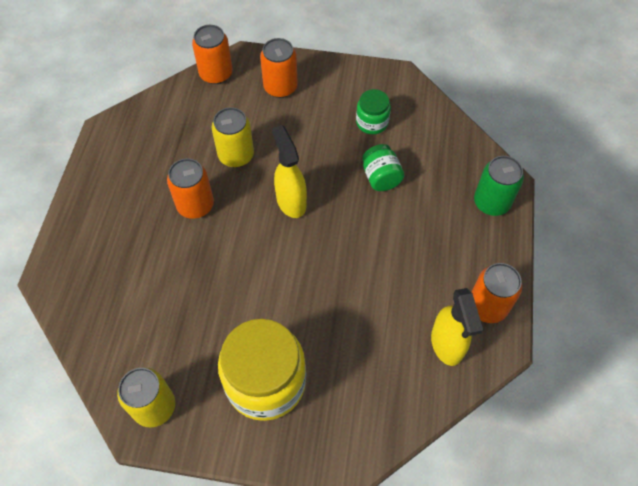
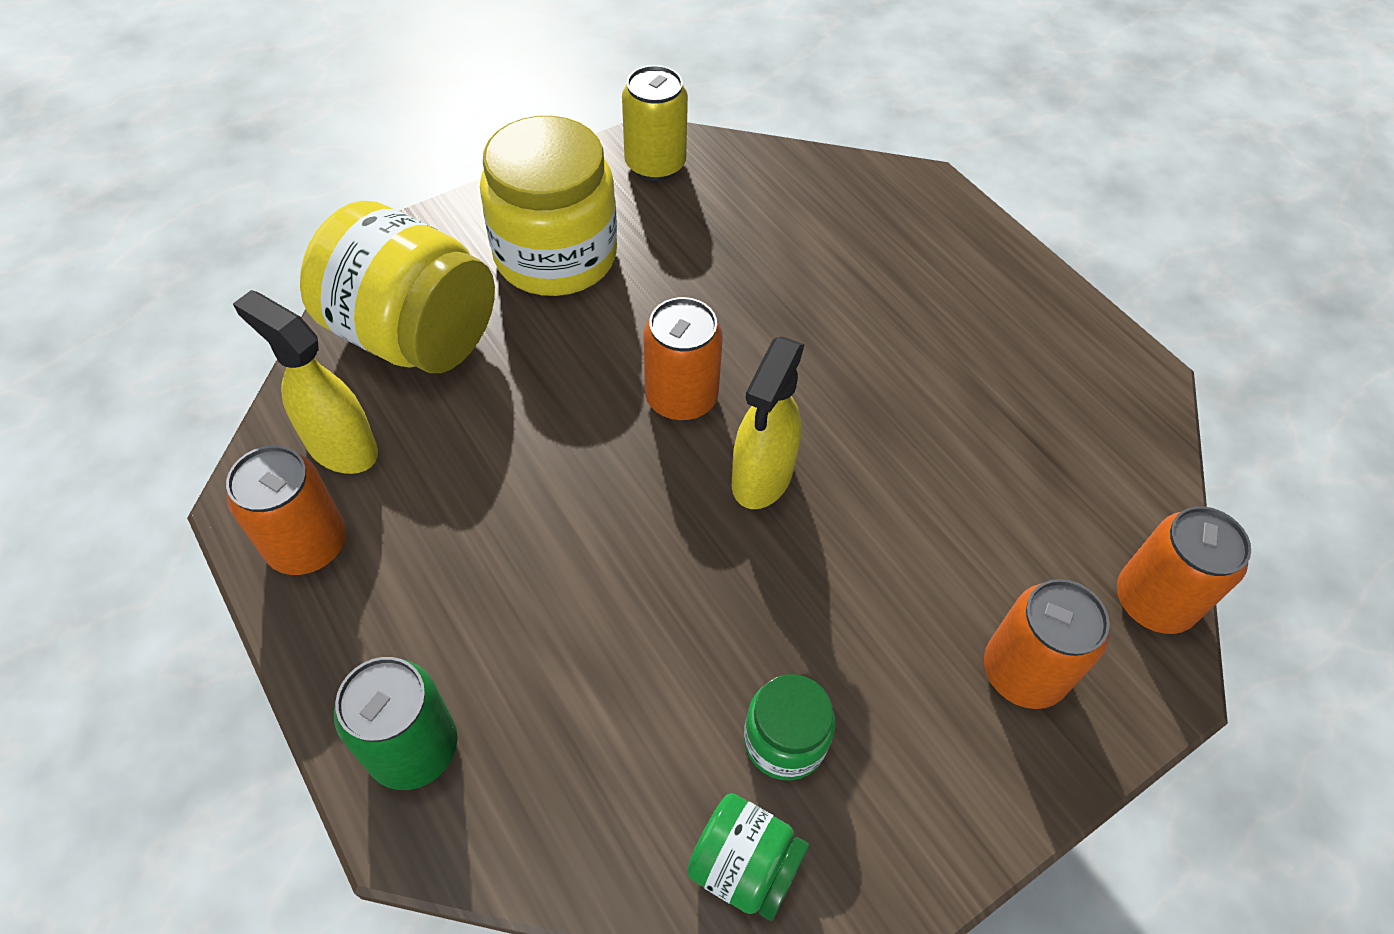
camera: 135 degrees right, 5 degrees down
orange can [167,158,214,219] -> orange can moved to [643,297,723,421]
yellow can [212,107,254,167] -> none
yellow spray bottle [272,125,307,218] -> yellow spray bottle turned 90 degrees clockwise [732,337,805,509]
green jar [362,144,404,191] -> green jar moved to [687,793,809,921]
none -> yellow jar [300,201,495,373]

